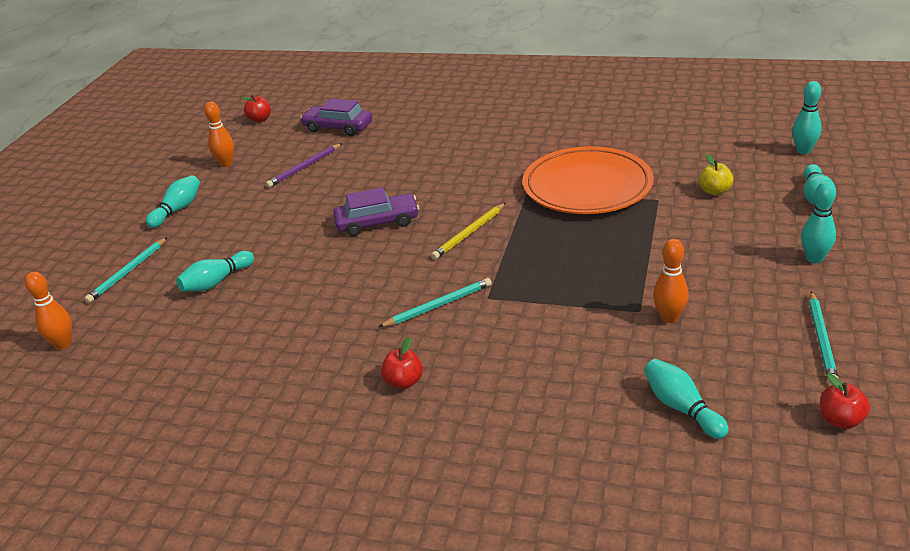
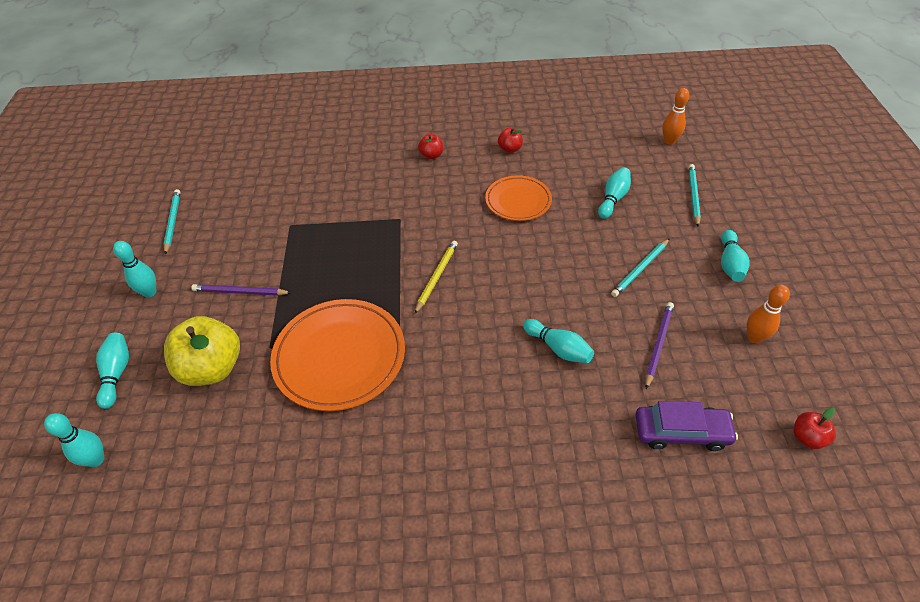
camera: 160 degrees right, 15 degrees up
purple car [333,188,419,236] -> none
turquoise pencil [379,278,492,327] -> turquoise pencil moved to [611,238,670,297]
turquoise bowling pin [644,359,729,439] -> turquoise bowling pin moved to [523,319,594,363]
orange bowling pin [653,239,689,323] -> none
yellow apple [699,154,733,195] -> yellow apple [164,316,240,386], size x2.09
red apple [820,373,870,429] -> red apple moved to [498,128,523,153]
none -> purple pencil [191,284,292,296]
none -> orange plate [485,175,552,221]

